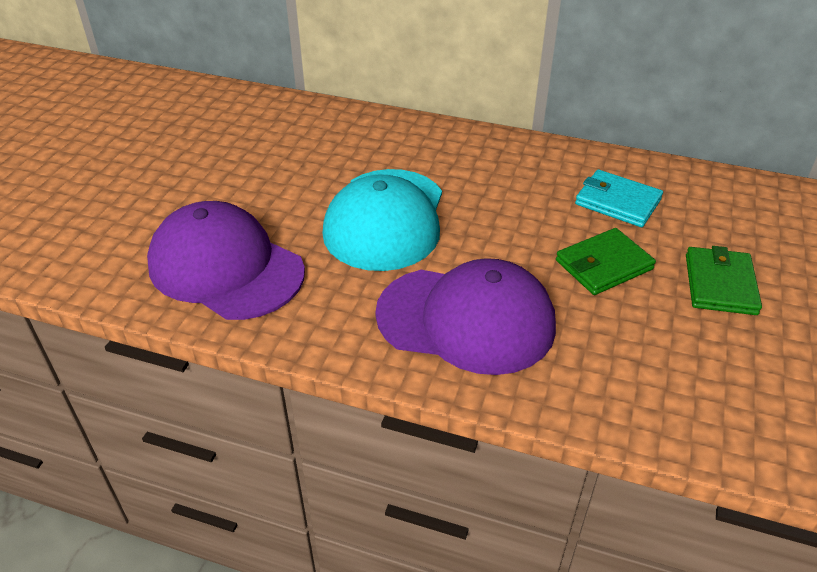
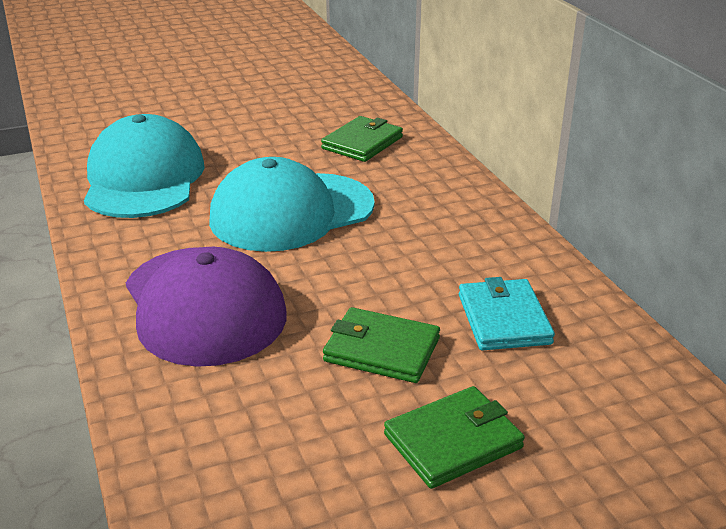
camera: 50 degrees right, 10 degrees down
purple cap [147,201,305,320] -> turquoise cap [84,114,205,218]
none -> green wallet [321,116,403,162]

